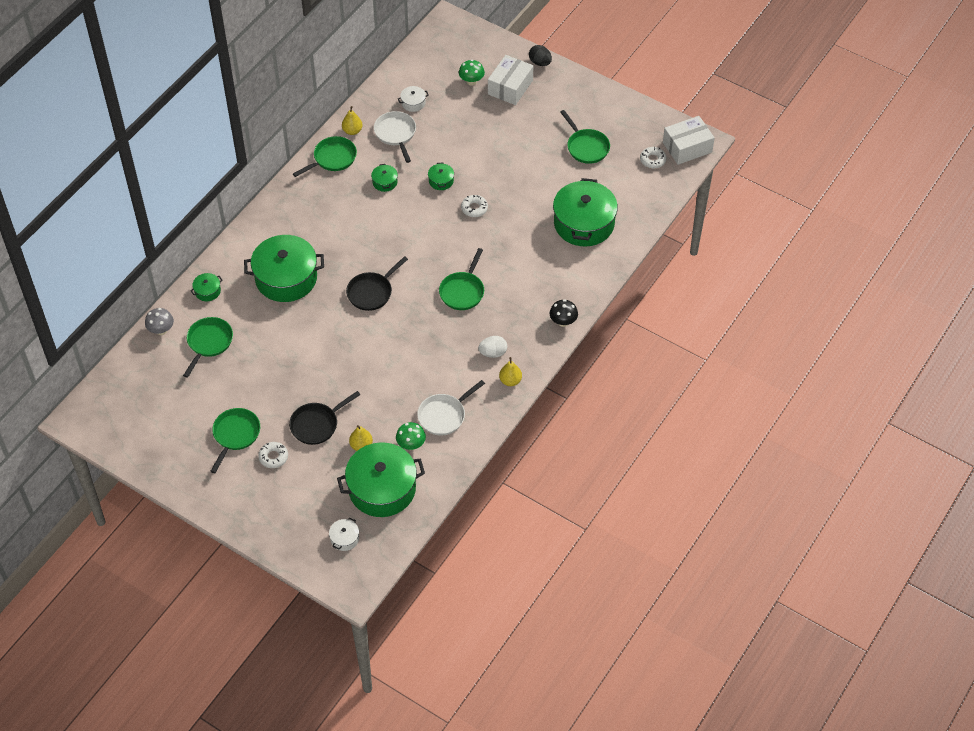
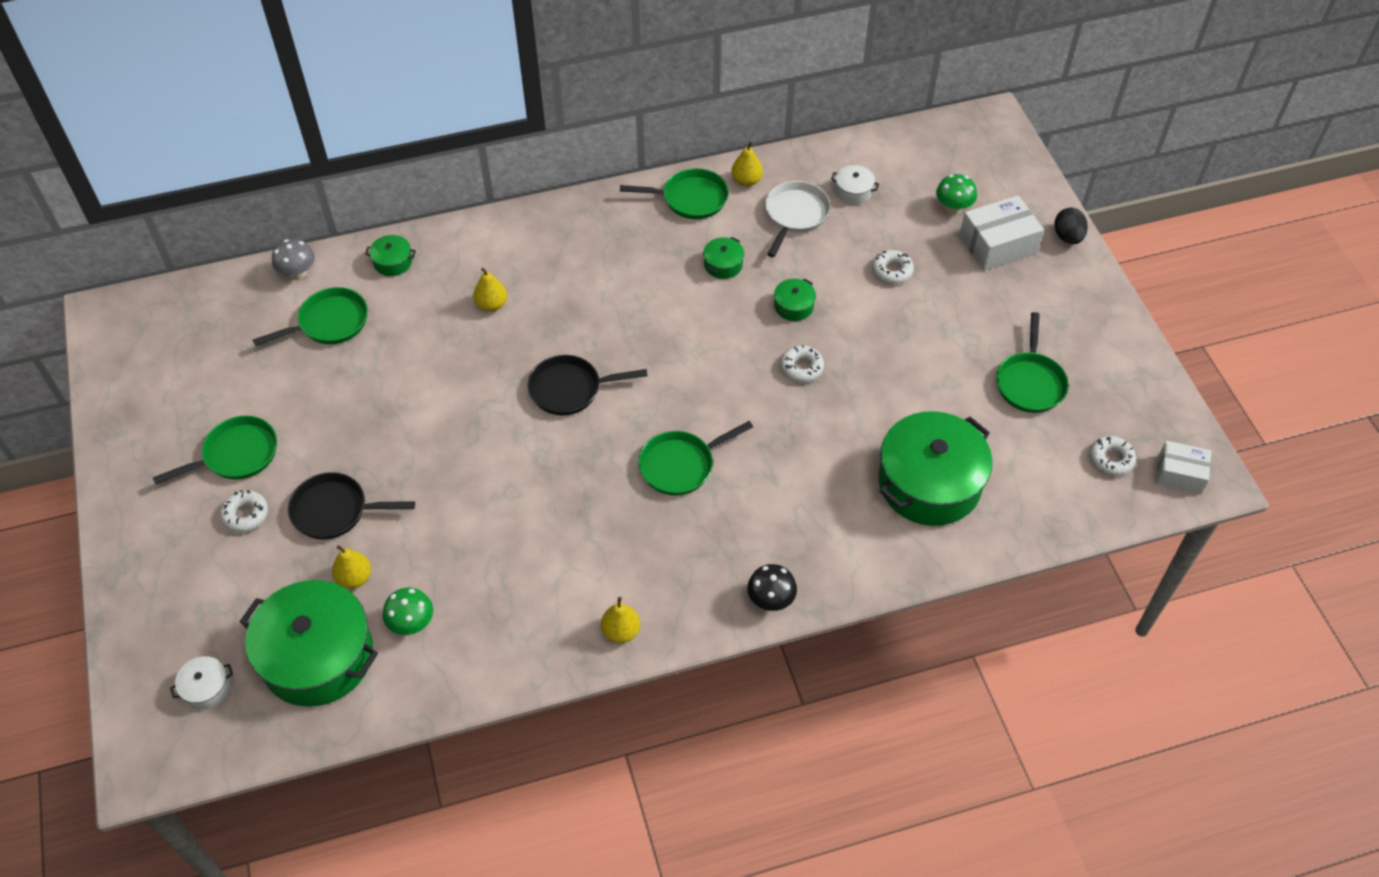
camera: 40 degrees right, 0 degrees up
green pot [244,235,324,302] -> yellow pear [473,268,507,312]
white pan [417,380,485,436] -> none
white egg [478,336,507,358] -> none
white box [663,116,715,165] -> white box [1156,441,1211,494], size x0.65
none -> white donut [872,250,914,284]

